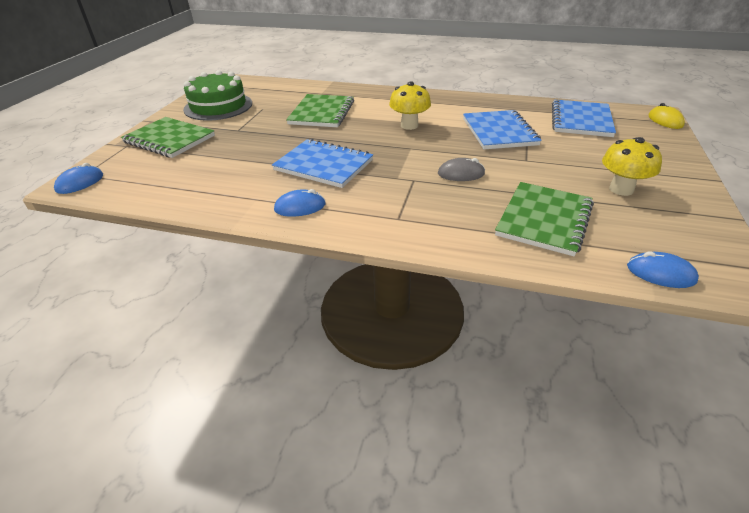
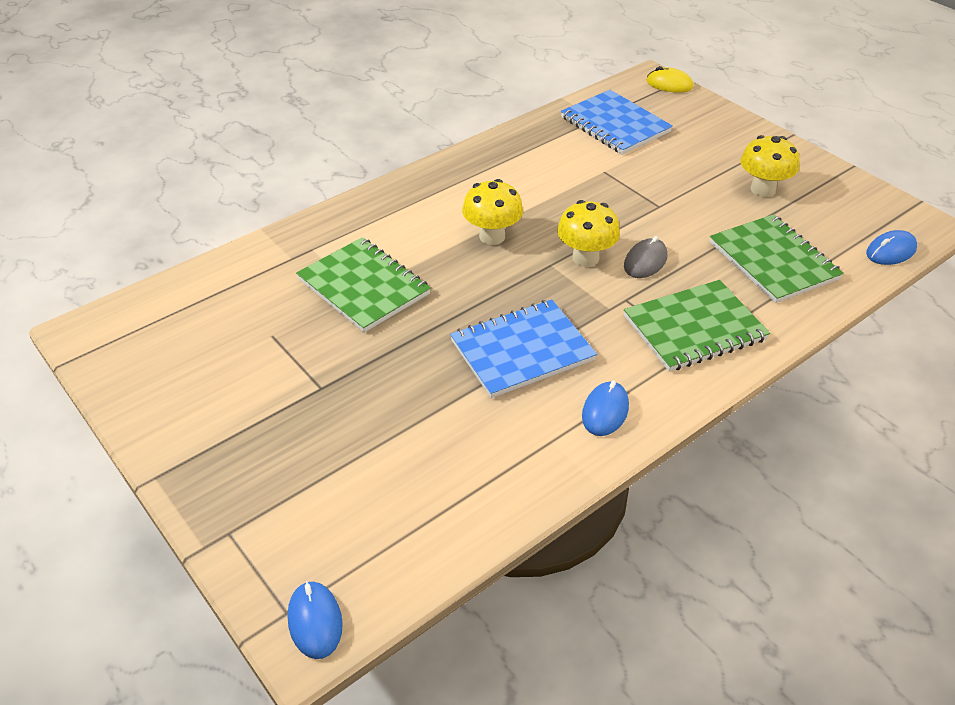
camera: 55 degrees left, 5 degrees up
green notebook [121,117,215,158] -> green notebook moved to [624,280,770,372]
green cake [183,70,252,121] -> none
blue notebook [463,110,542,149] -> none
none -> yellow mushroom [557,200,620,267]

